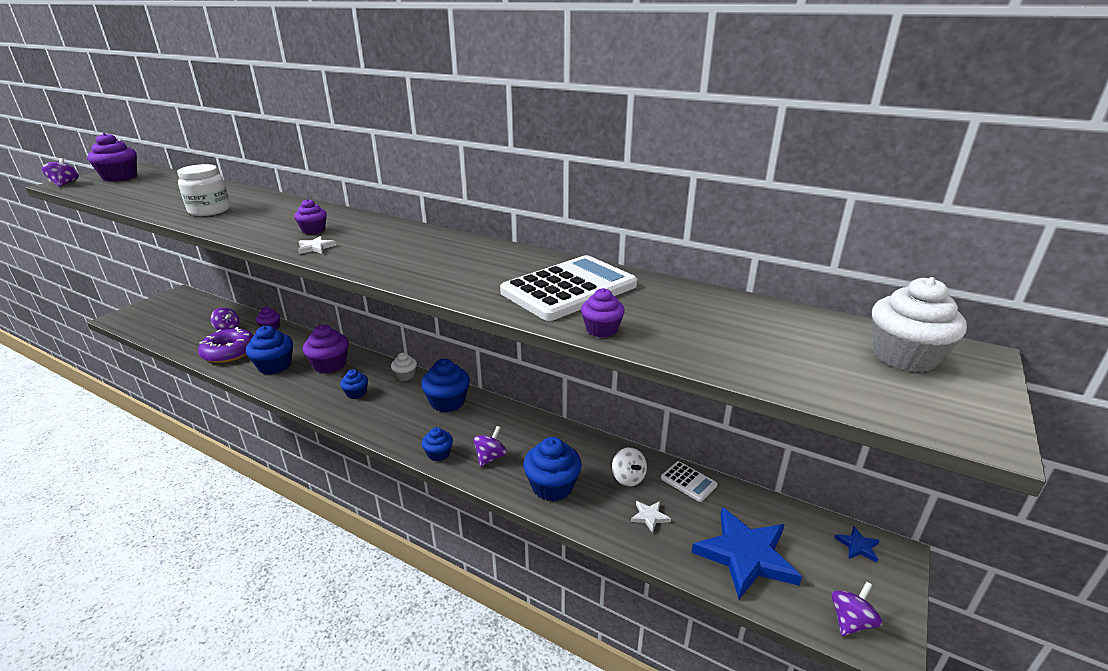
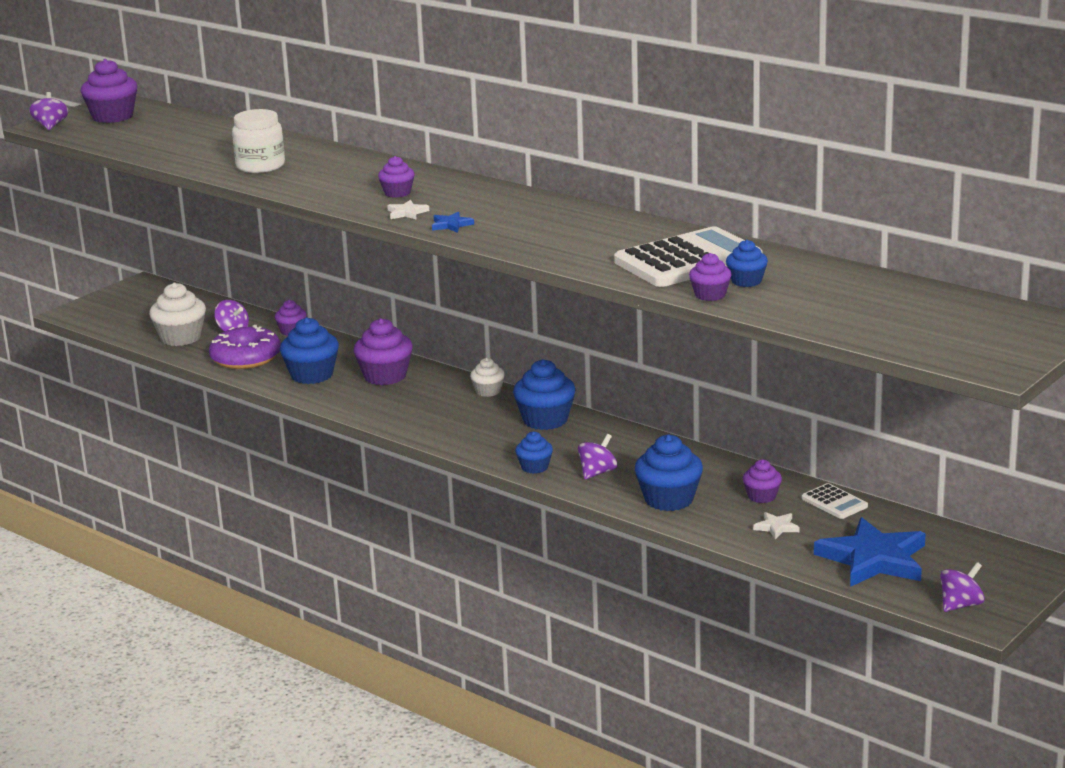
camera: 10 degrees right, 5 degrees down
blue cupcake [340,369,368,399] -> blue cupcake moved to [726,240,768,287]
white spinning top [612,447,647,486] -> purple cupcake [743,459,782,503]
blue star [835,526,880,563] -> blue star moved to [432,212,474,233]
white cupcake [872,277,967,372] -> white cupcake moved to [149,282,206,346]

